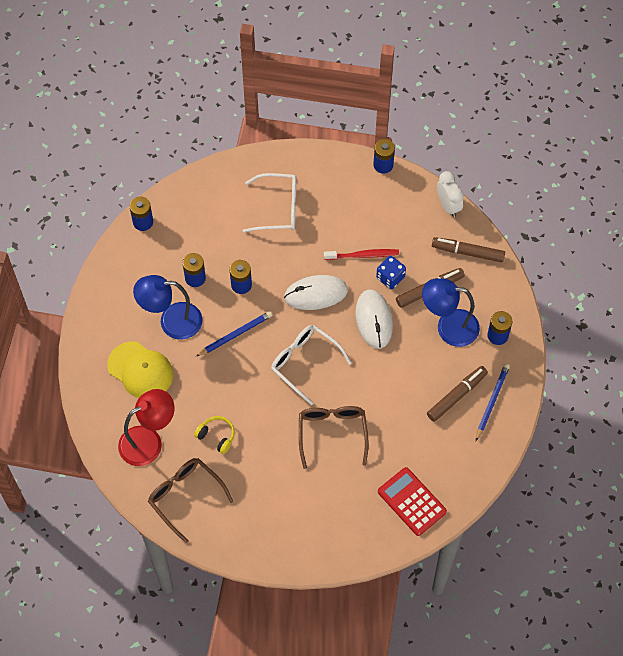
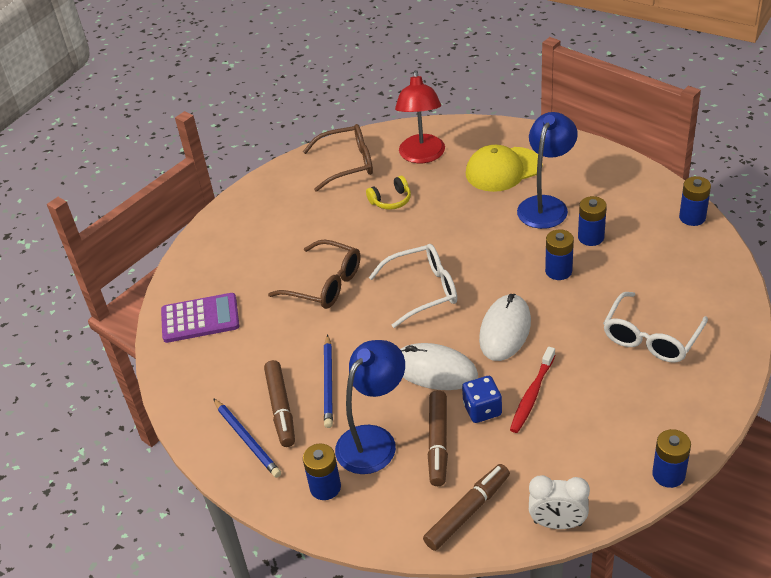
camera: 125 degrees right, 20 degrees down
blue pencil [196,311,273,356] -> blue pencil moved to [324,334,333,428]
red calculator [378,467,447,536] -> purple calculator [161,293,239,343]

